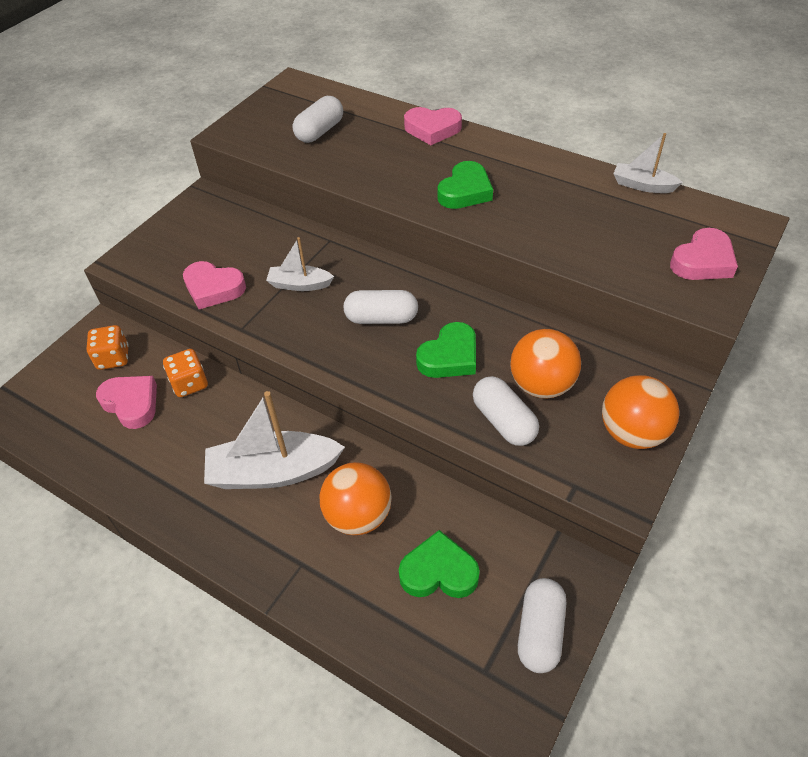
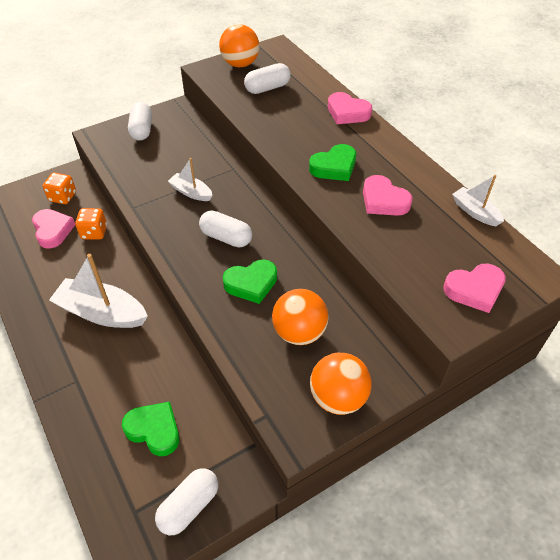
camera: 25 degrees right, 0 degrees up
pink heart [183,261,246,309] -> pink heart moved to [363,175,413,216]
orange ball [320,462,392,535] -> orange ball moved to [219,24,260,67]
white capsule [473,376,539,446] -> white capsule moved to [128,102,152,141]

